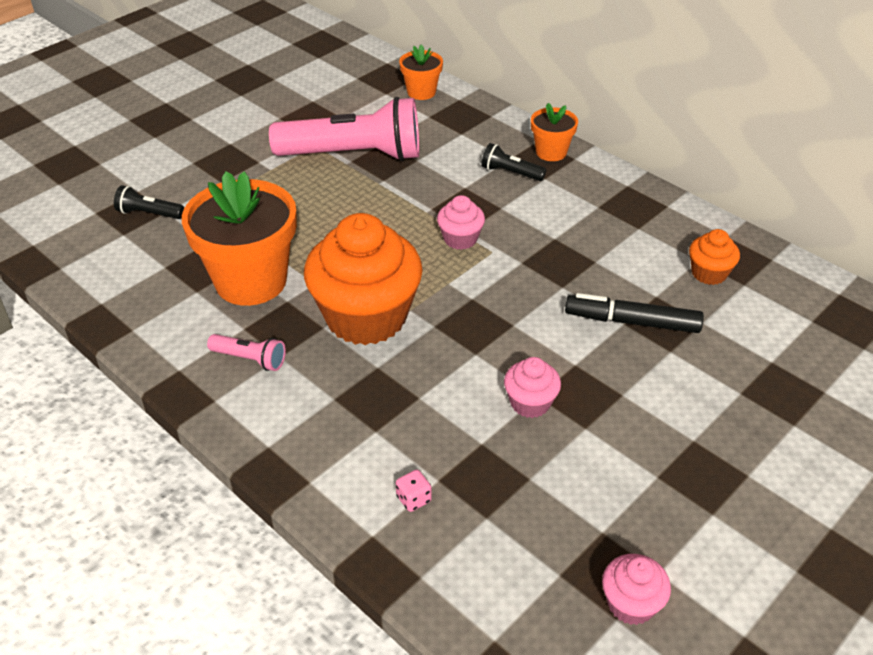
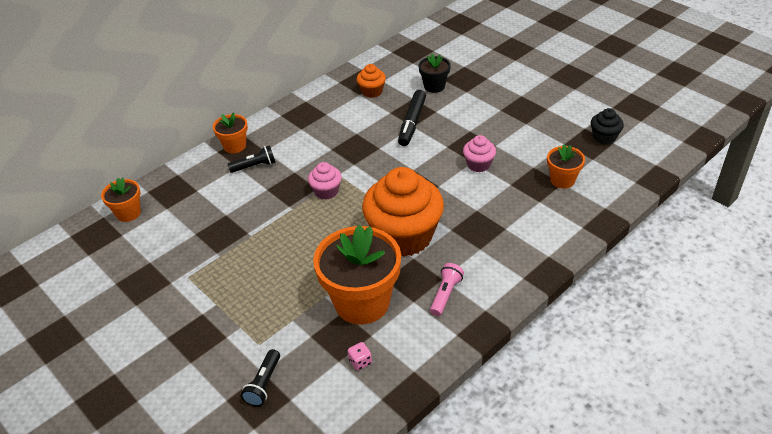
camera: 85 degrees left, 0 degrees up
pink flashlight [269,97,419,161] -> none
pink dice [396,470,432,512] -> pink dice moved to [348,342,372,371]
black flashlight [481,143,546,181] -> black flashlight turned 135 degrees counterclockwise [228,145,276,173]
pink cupcake [602,554,671,625] -> black cupcake [591,108,624,145]
none -> black flower pot [418,54,451,93]
none -> orange flower pot [547,144,585,188]

